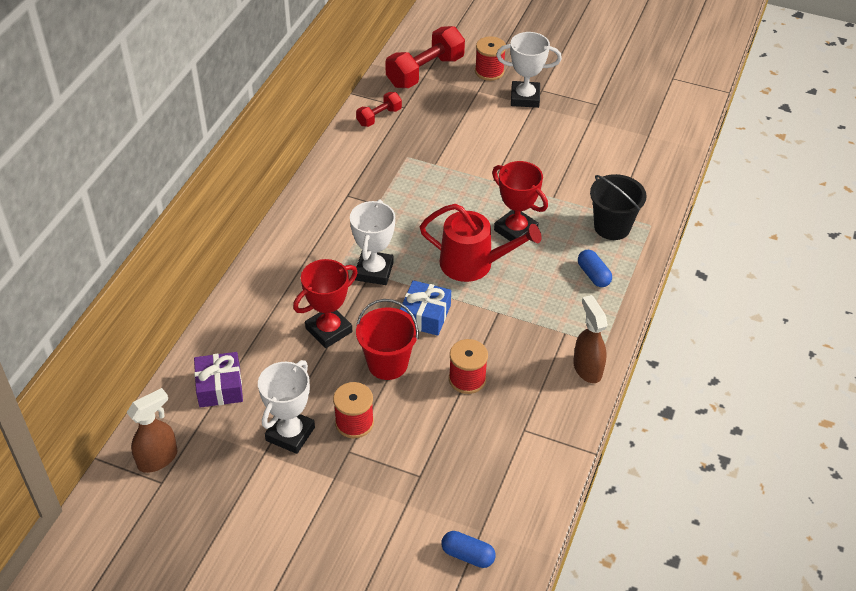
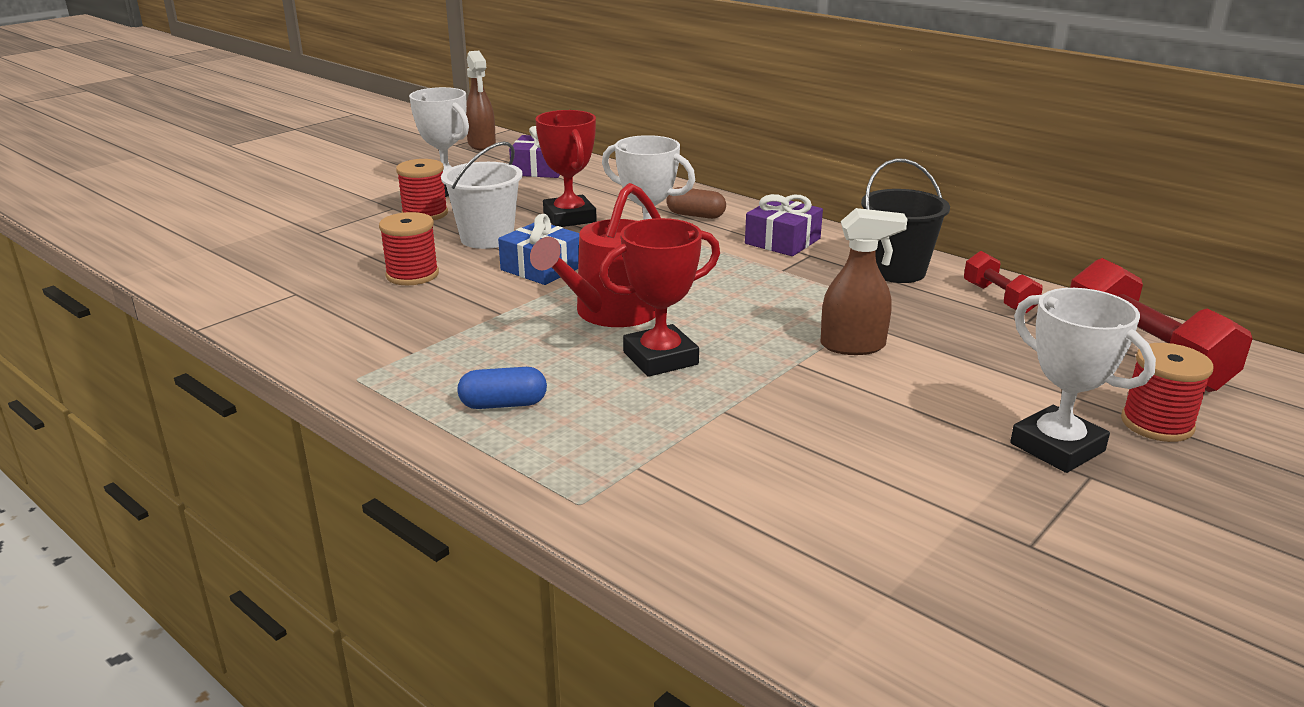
camera: 110 degrees right, 20 degrees down
red bucket [356,299,419,380] -> white bucket [441,141,523,249]
blue capsule [441,531,496,568] -> none
white trophy [496,32,562,108] -> white trophy turned 60 degrees counterclockwise [1010,288,1156,473]
brown spray bottle [573,295,608,383] -> brown spray bottle moved to [821,208,907,355]
black bucket [590,174,646,240] -> black bucket moved to [861,159,950,283]
none -> brown capsule [666,187,726,219]
none -> purple gift [745,194,823,256]

